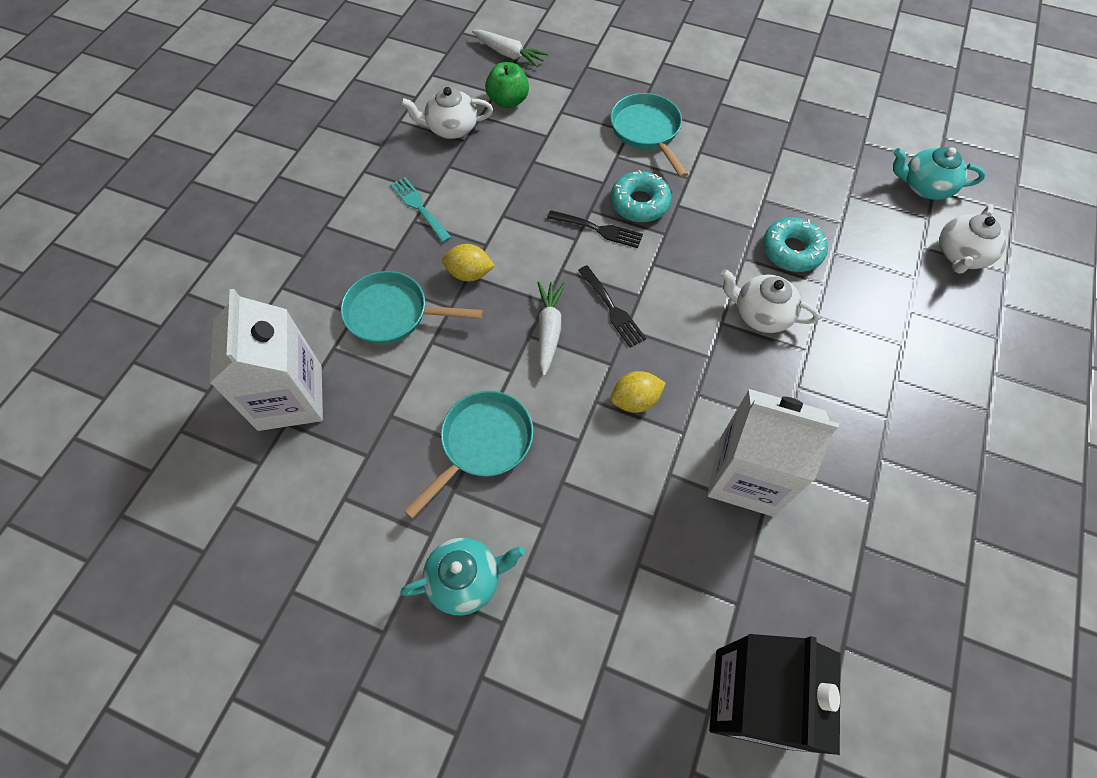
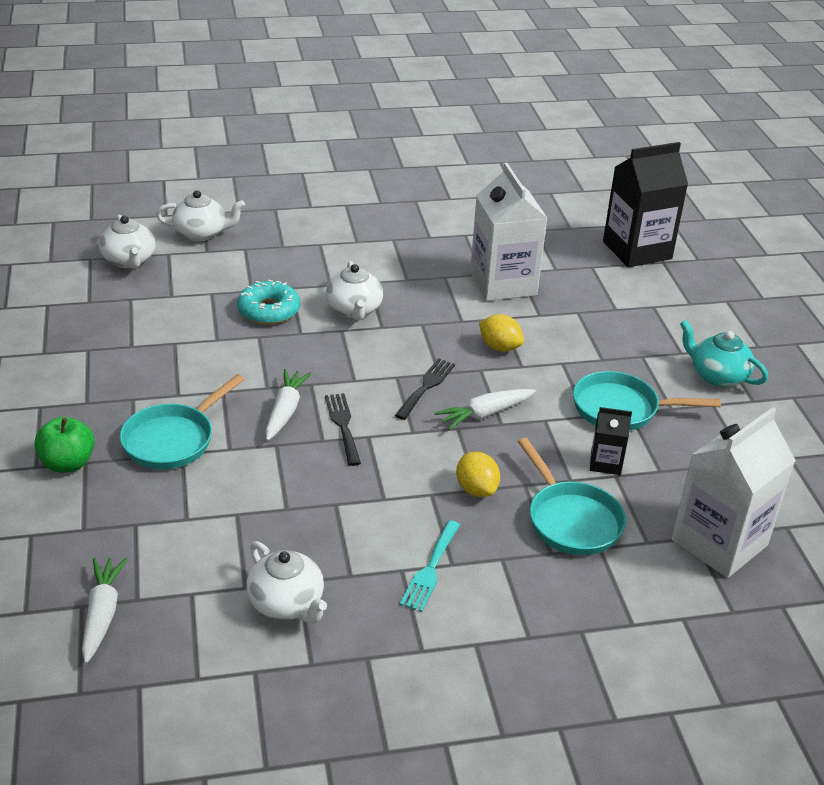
camera: 125 degrees left, 25 degrees down
green apple [485,62,529,108] -> green apple moved to [34,417,94,473]
turquoise donut [610,170,672,222] -> white carrot [265,369,312,441]
turquoise teapot [893,147,986,200] -> white teapot [99,215,156,269]
none -> black carton [590,407,632,475]

